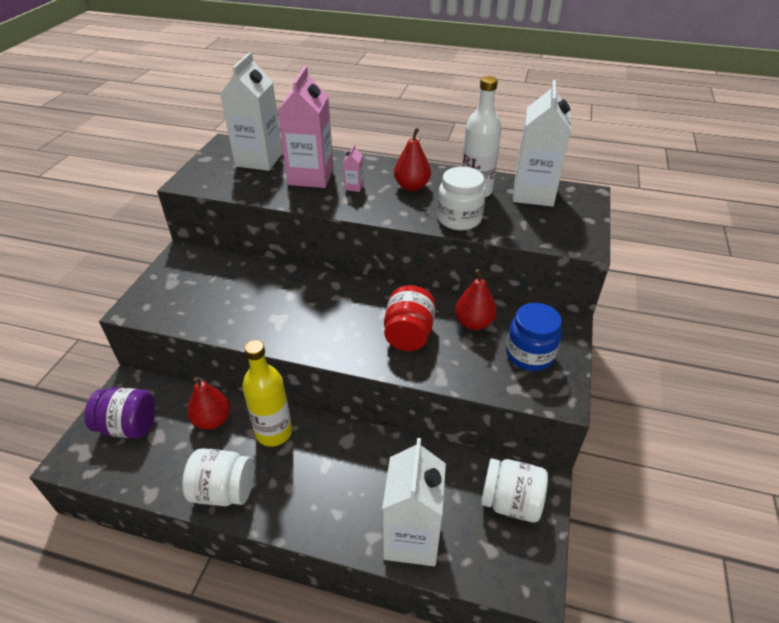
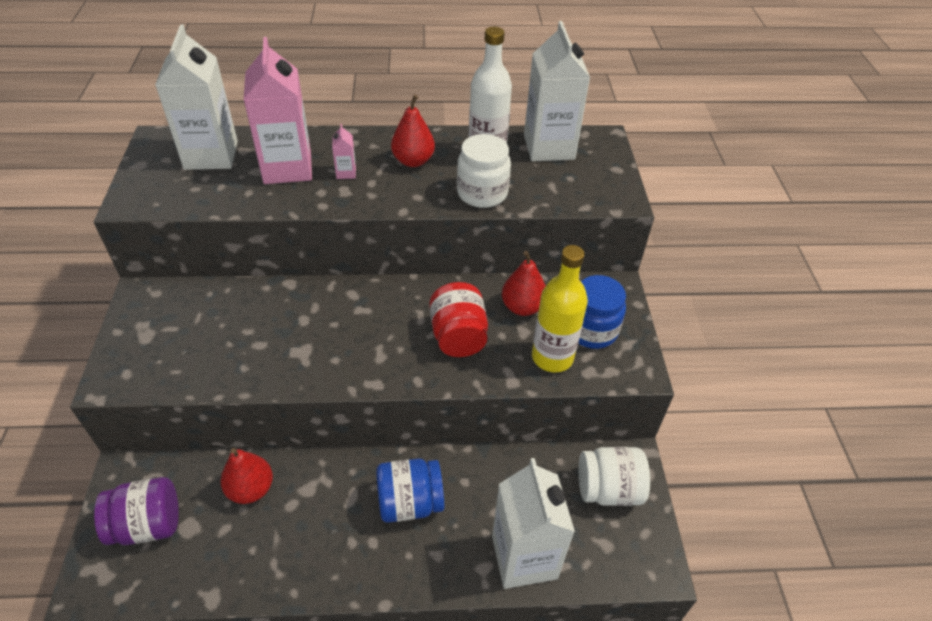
camera: 20 degrees left, 5 degrees up
white jar [182,448,254,506] -> none
yellow bottle [242,340,292,447] -> yellow bottle moved to [532,245,588,373]
none -> blue jar [376,458,444,523]

